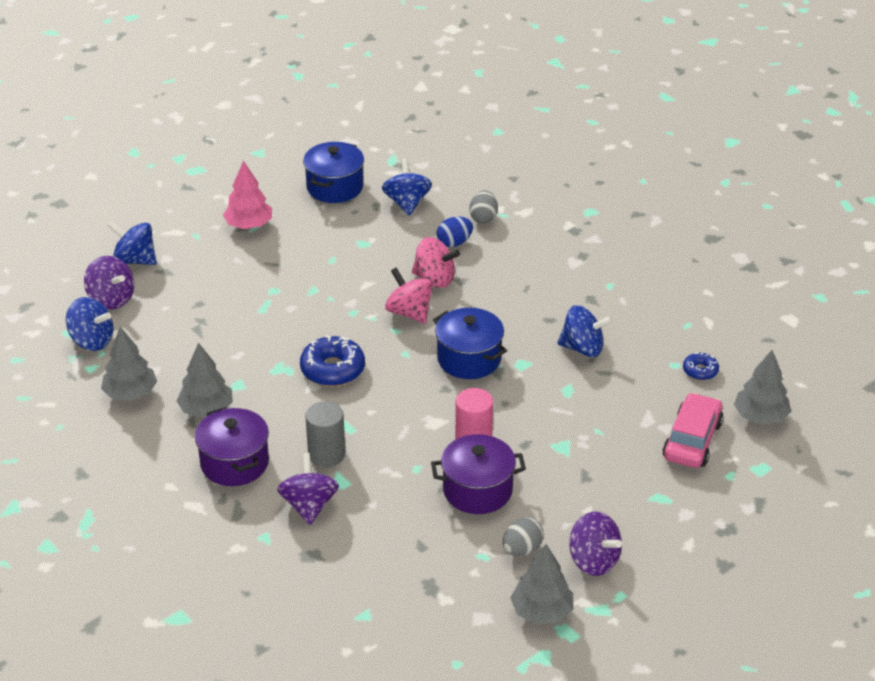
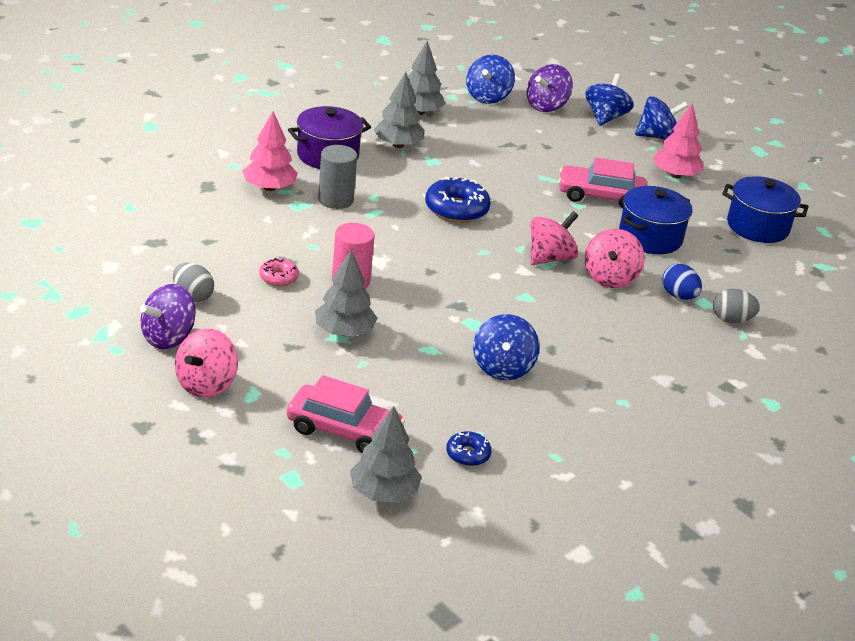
camera: 85 degrees right, 5 degrees down
purple spinning top [277,453,339,525] -> pink tree [243,111,298,191]
blue spinning top [382,158,432,216] -> blue spinning top moved to [635,96,689,140]
purple pot [431,434,526,514] -> pink donut [259,258,299,286]
blue pot [433,308,507,379] -> blue pot moved to [619,186,693,254]
grey tree [510,544,573,624] -> grey tree moved to [315,249,377,337]
none -> pink spinning top [175,329,238,398]
none -> pink car [558,157,647,209]

